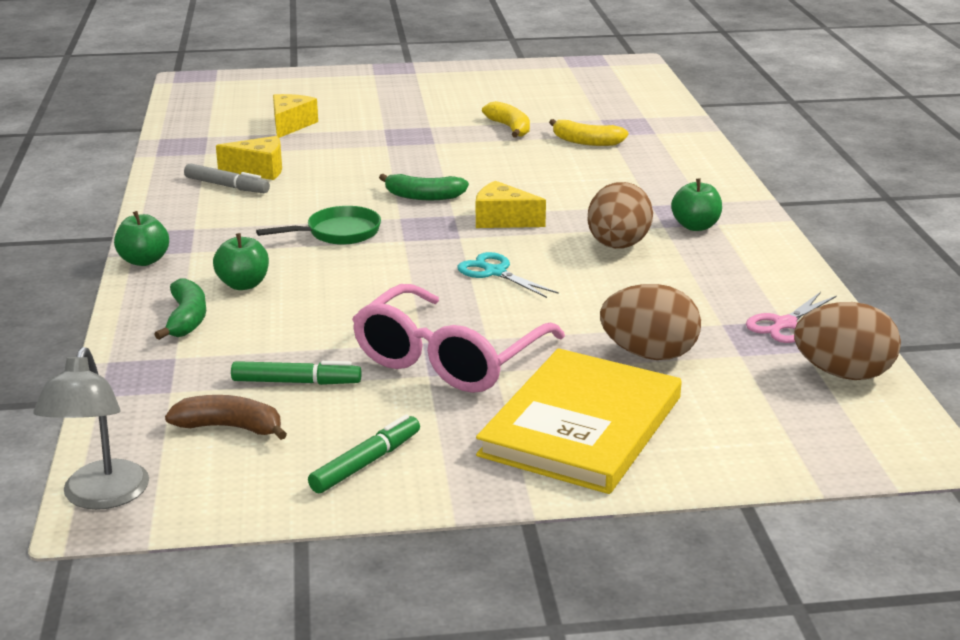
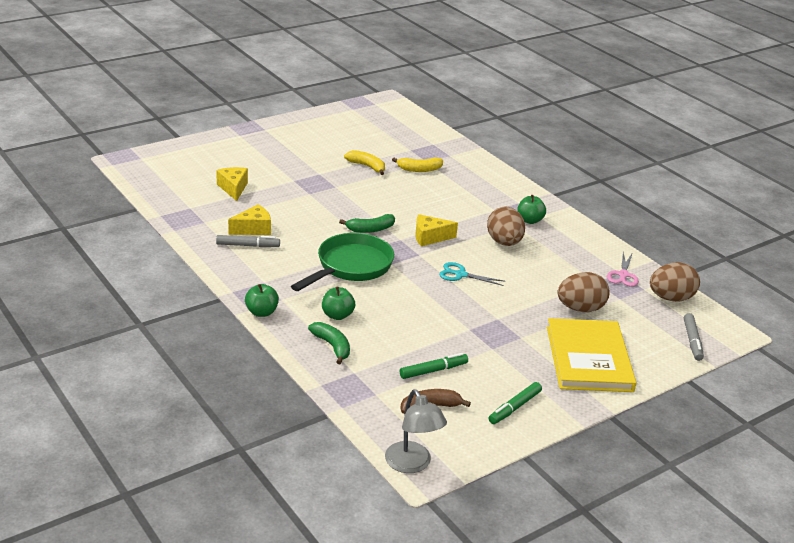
camera: 30 degrees left, 5 degrees up
green pan [256,206,381,245] -> green pan [291,233,394,291], size x1.70
green marker [308,414,420,493] -> green marker turned 150 degrees counterclockwise [489,382,542,424]
pink glasses [352,284,565,393] -> none
none -> grey marker [684,313,704,361]

